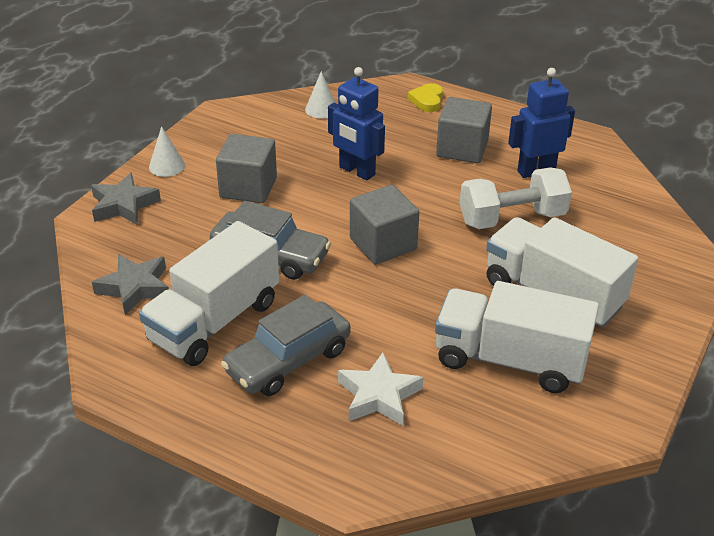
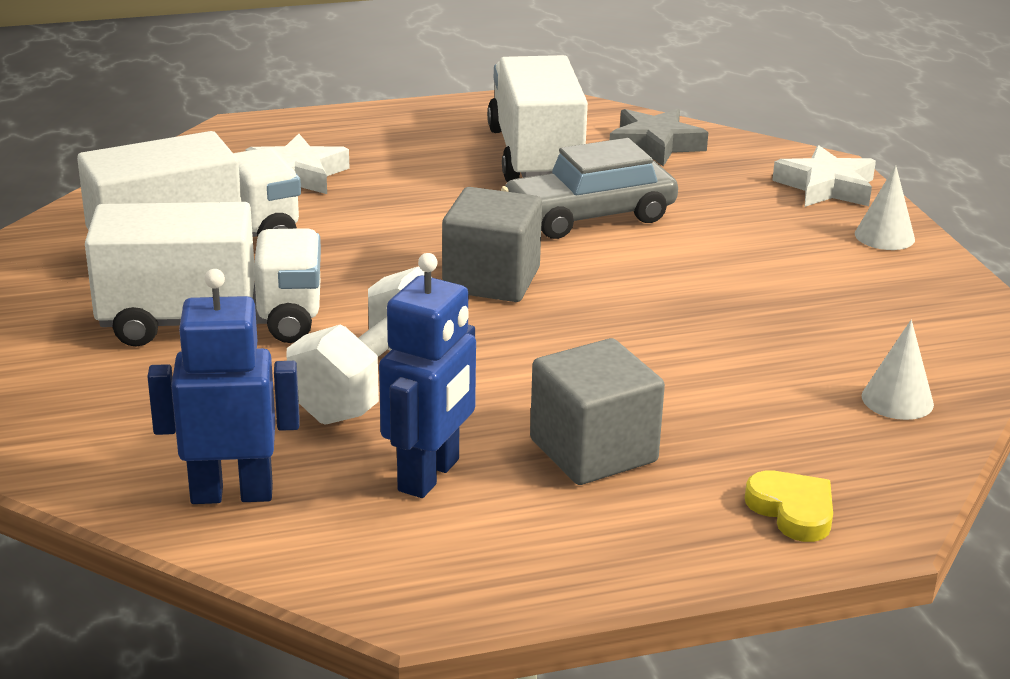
camera: 135 degrees right, 10 degrees down
grey star [91,173,161,224] -> white star [772,145,876,207]
grey cube [216,134,277,203] -> none
grey car [221,295,351,396] -> none
blue robot [328,67,385,180] -> blue robot moved to [147,269,300,504]

